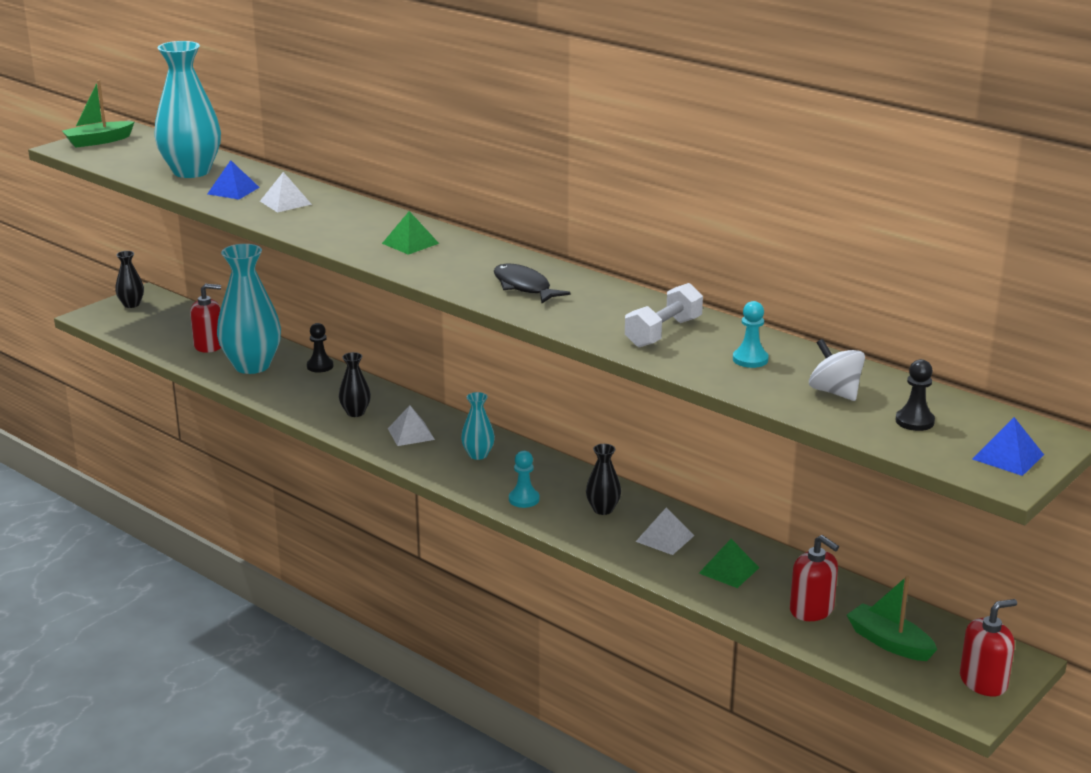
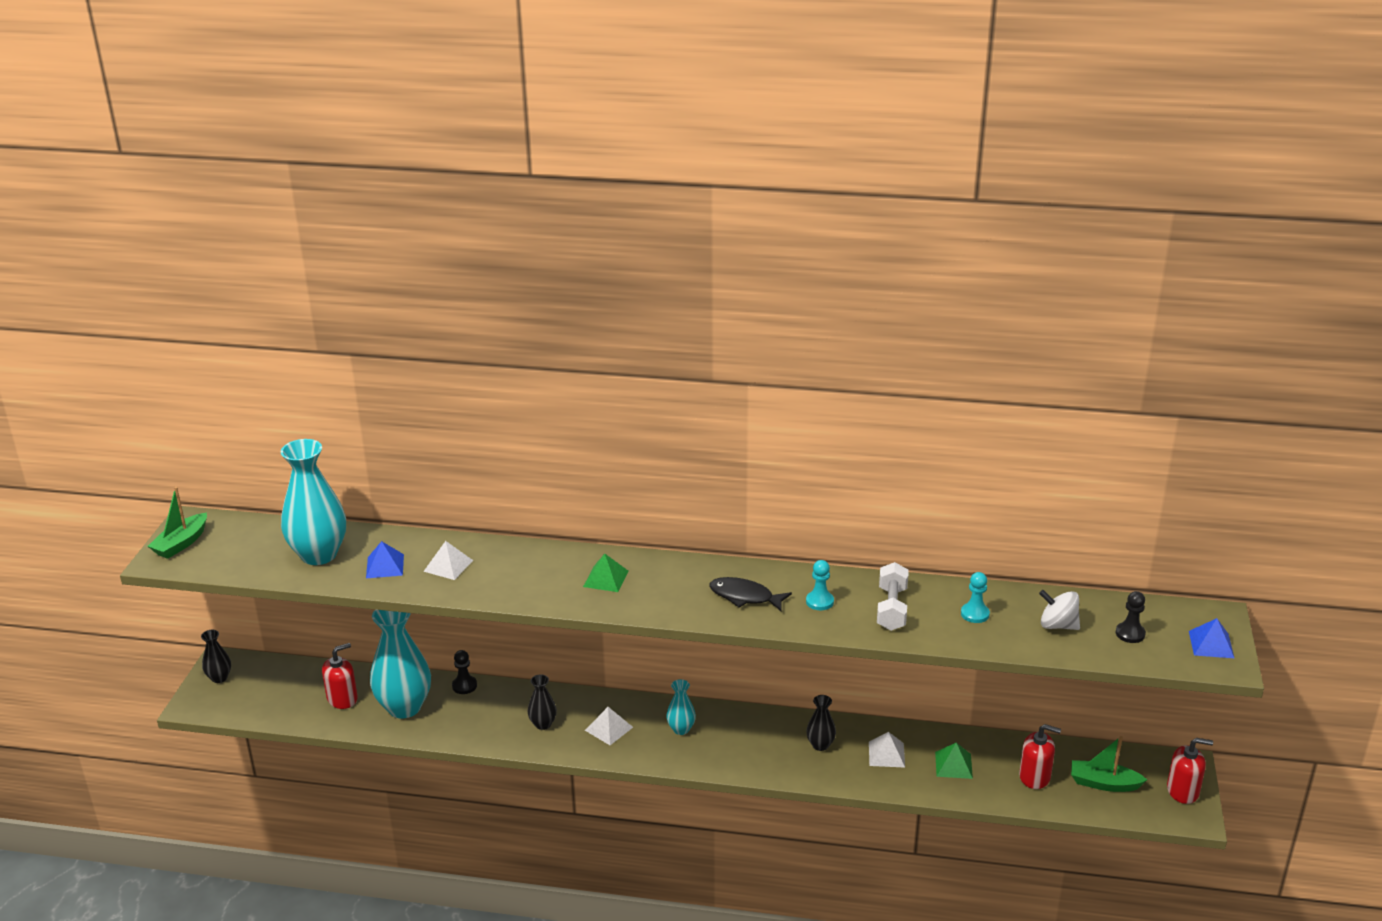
camera: 30 degrees left, 5 degrees up
turquoise pawn [509,451,539,508] -> turquoise pawn moved to [806,560,834,610]
red soap dispenser [960,599,1017,696] -> red soap dispenser turned 60 degrees clockwise [1167,738,1213,804]

